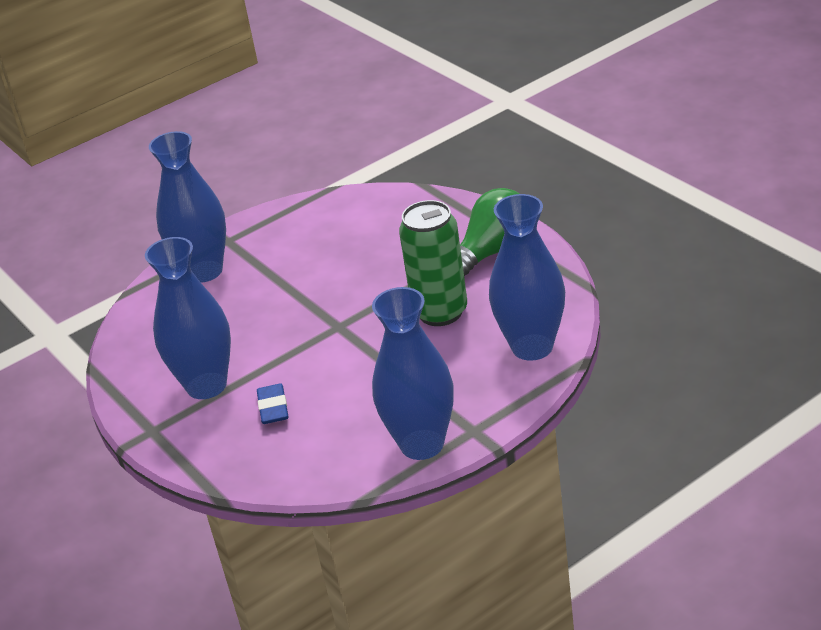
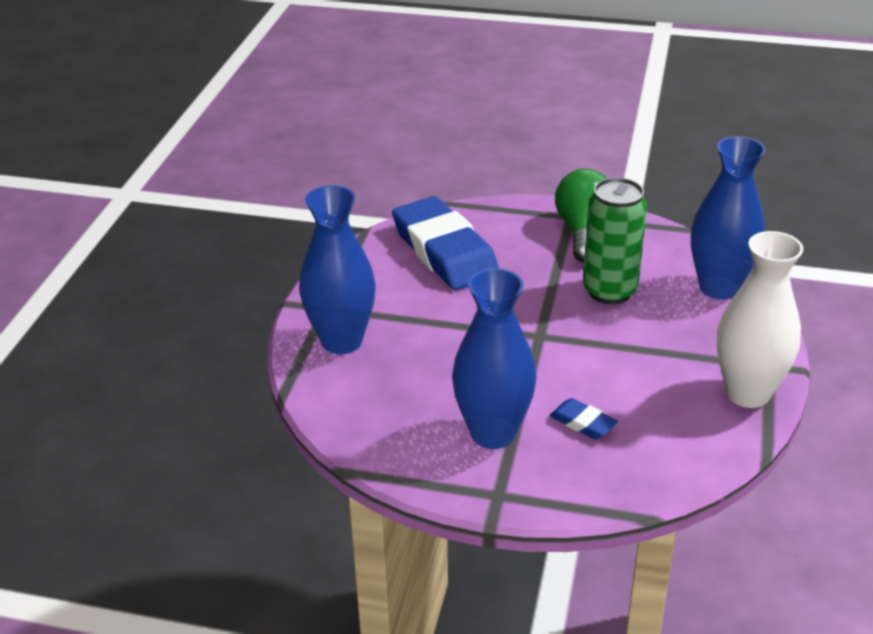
camera: 45 degrees left, 0 degrees up
blue vase [372,287,454,460] -> white vase [717,231,803,408]
none -> blue eraser [392,196,499,290]

